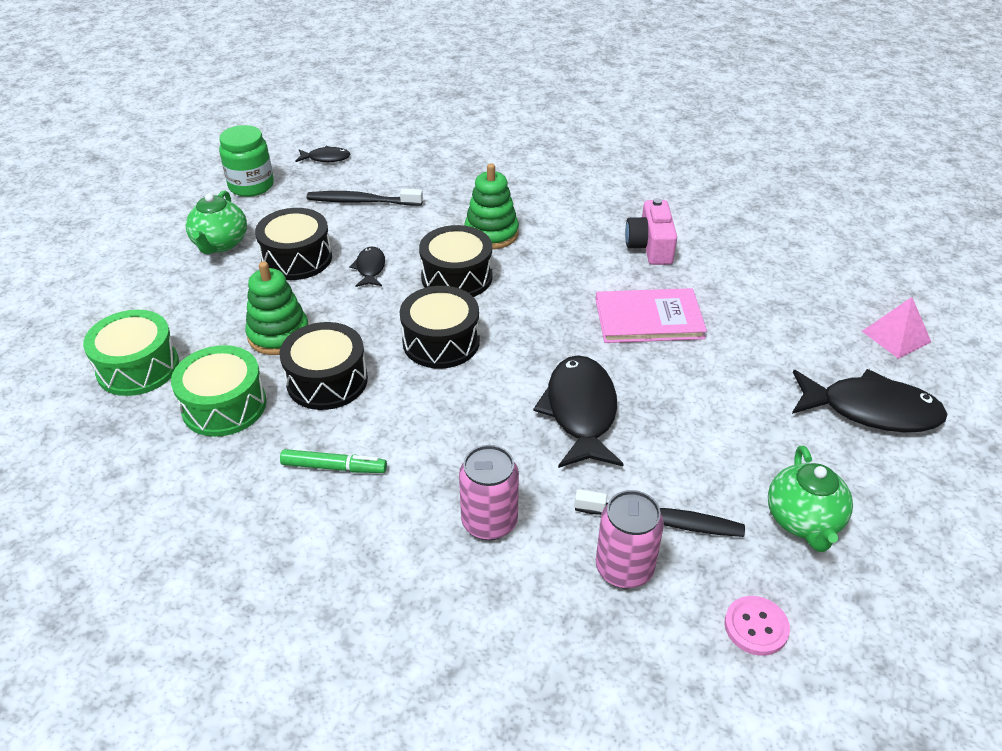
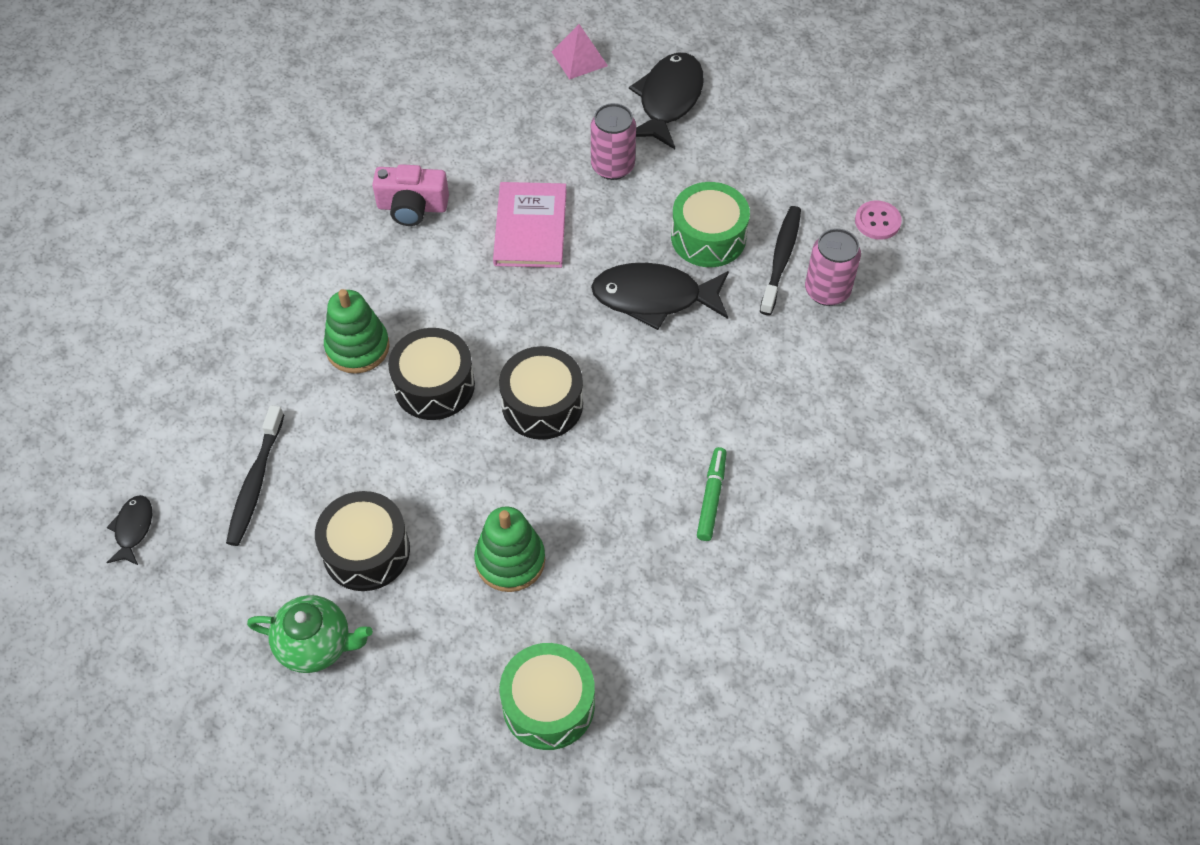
camera: 85 degrees left, 15 degrees up
green drum [171,345,266,437] -> green drum moved to [671,182,750,267]
green jar [219,125,274,197] -> none
black drum [279,322,368,410] -> none
black fish [349,247,385,287] -> none
pink can [459,445,519,540] -> pink can moved to [591,103,636,180]
green teapot [768,446,853,552] -> none

